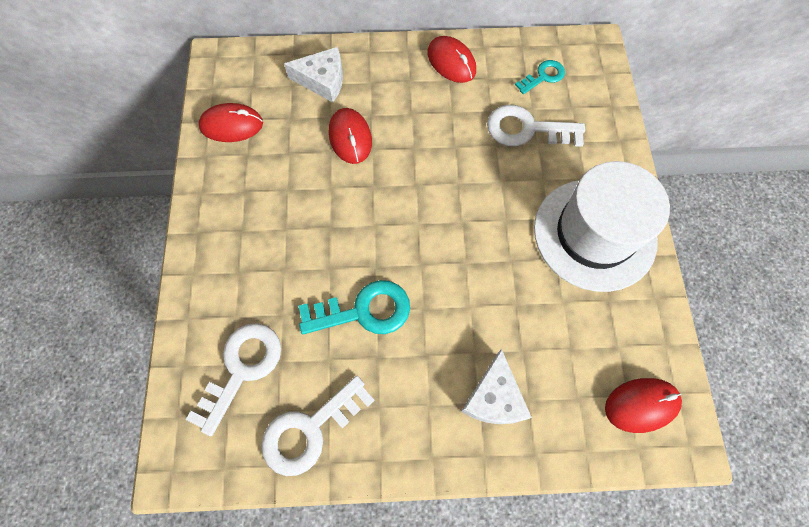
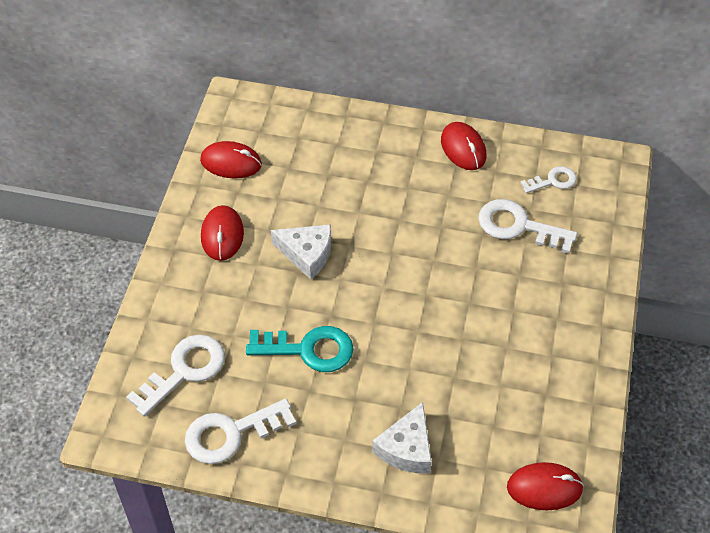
camera: 15 degrees right, 15 degrees down
white cheese [284,47,343,103] -> white cheese moved to [271,224,331,280]
red mouse [329,108,372,164] -> red mouse moved to [201,205,244,261]
turquoise key [515,60,565,94] -> white key [520,166,577,193]
white hat [534,161,670,292] -> none

